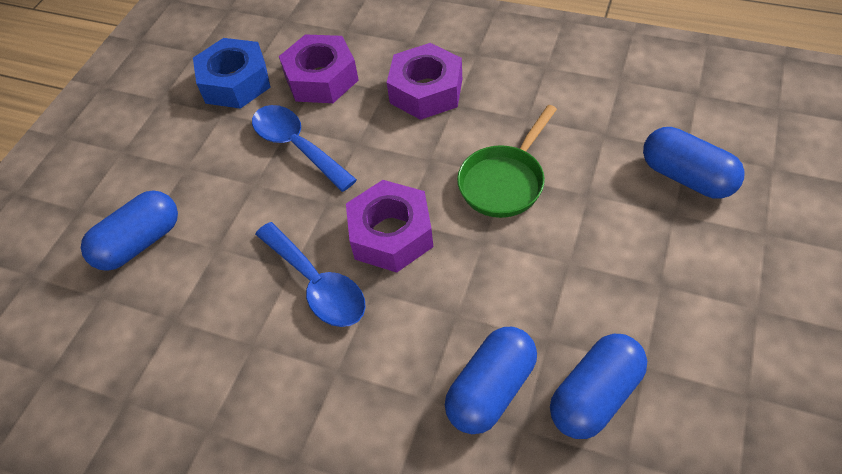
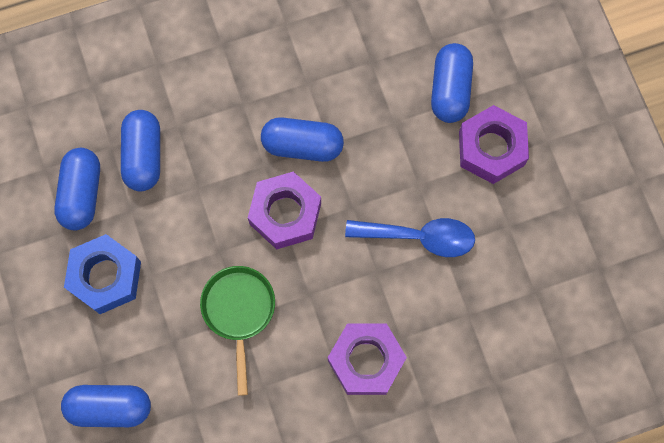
camera: 135 degrees right, 20 degrees up
blue nut [193,38,271,109] -> blue nut moved to [64,234,141,314]
blue spoon [255,222,366,327] -> blue capsule [261,117,344,162]
purple nut [279,34,359,103] -> purple nut moved to [459,105,529,184]

